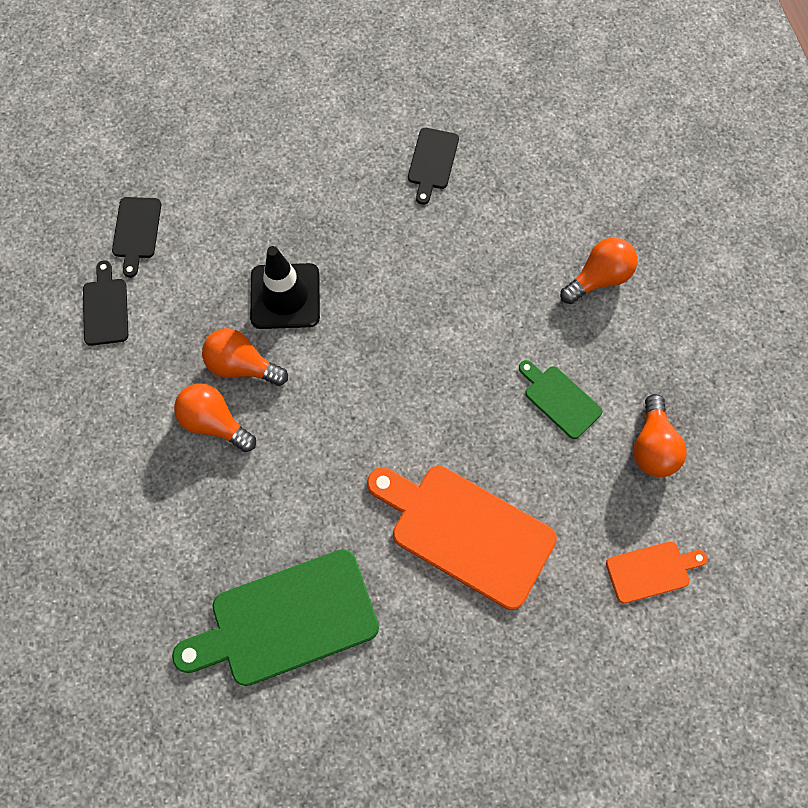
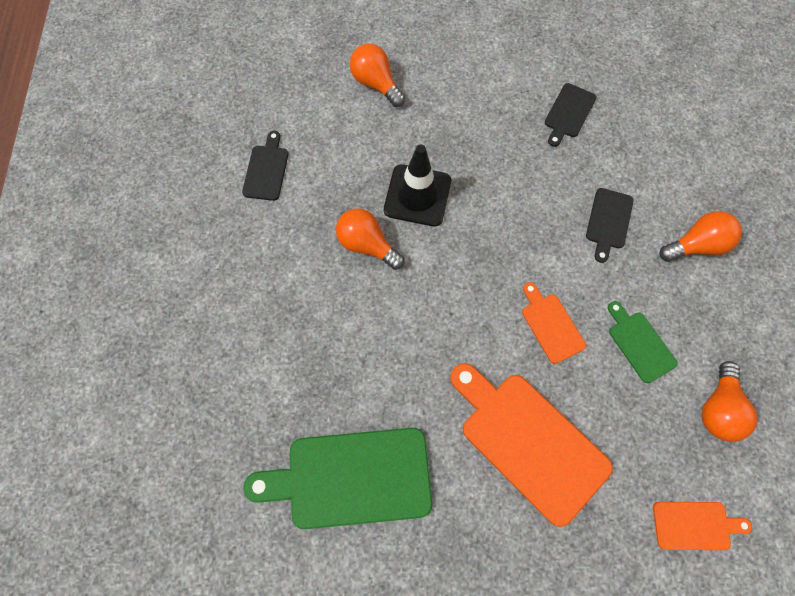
camera: 15 degrees right, 0 degrees up
black cutting board [112,197,161,278] -> black cutting board moved to [586,188,634,263]
orange light bulb [174,383,256,452] -> orange light bulb moved to [350,43,405,107]
none -> orange cutting board [522,282,586,364]

